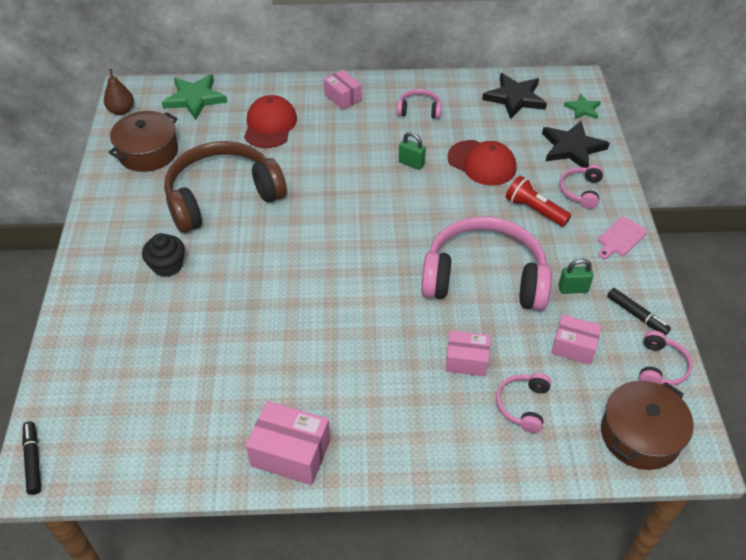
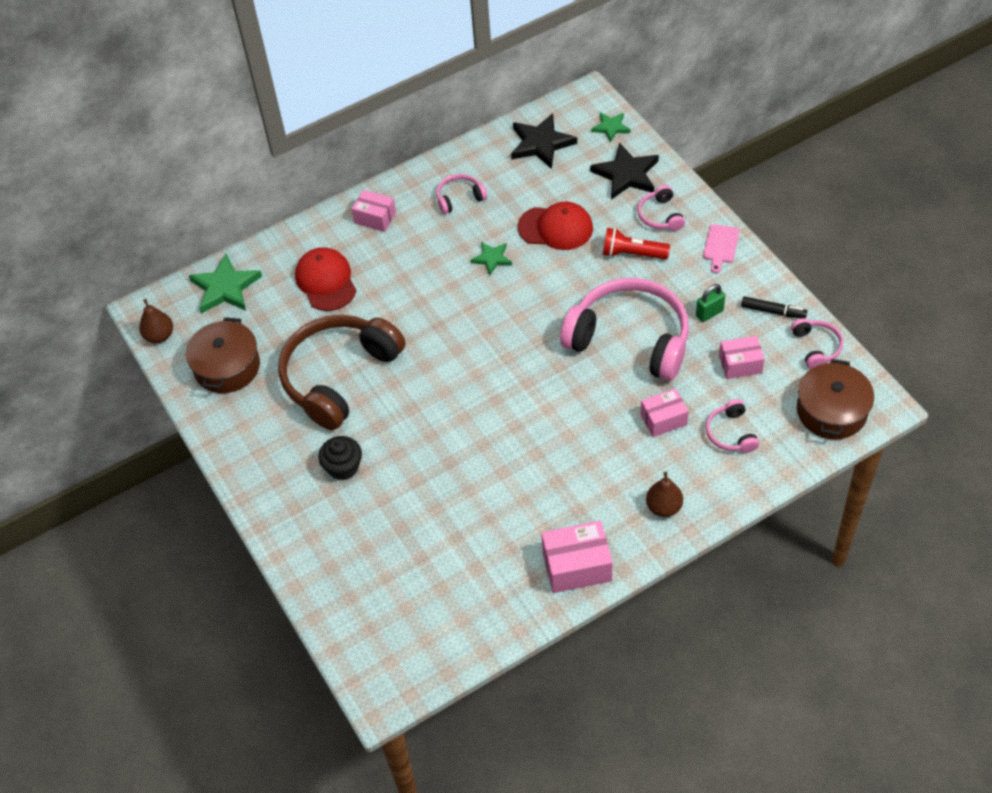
camera: 25 degrees left, 5 degrees up
black marker [22,421,41,495] -> none
green padlock [399,132,426,170] -> green star [471,242,512,275]
pink headphones [421,216,552,311] -> pink headphones turned 45 degrees clockwise [560,278,689,381]
none -> brown pear [646,472,683,517]

